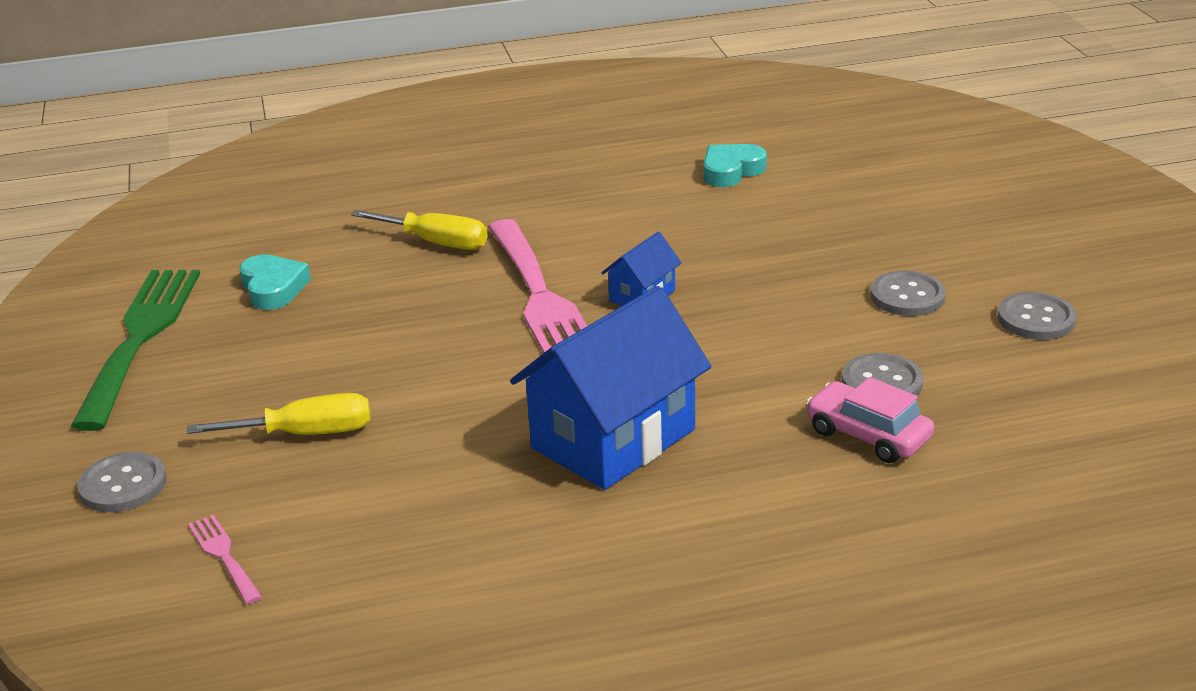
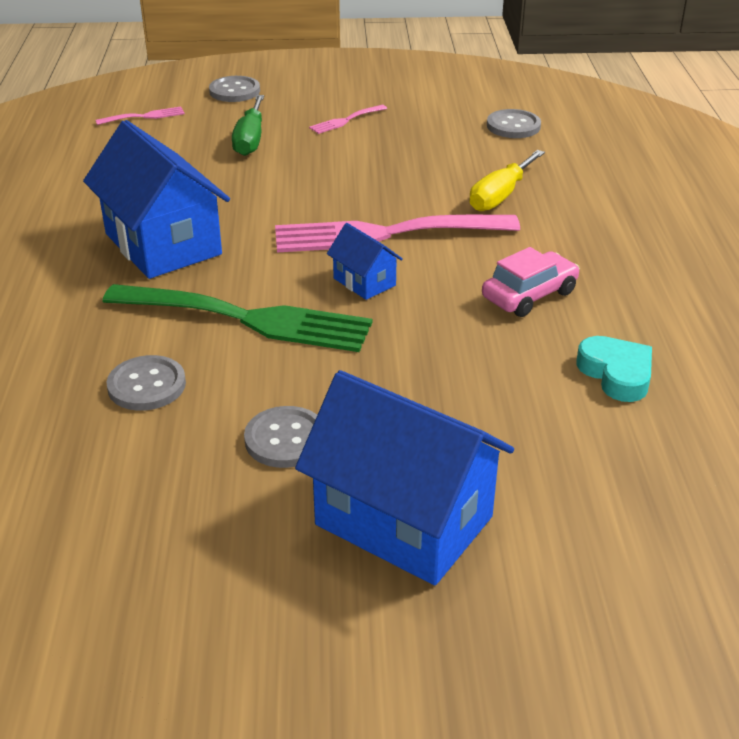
camera: 100 degrees right, 5 degrees up
green fork [71,270,200,431] -> green fork moved to [102,284,372,352]
yellow screwdriver [187,393,371,435] -> green screwdriver [232,95,264,156]
turquoise heart [239,254,311,310] -> none
pink car [806,377,934,463] -> pink car moved to [482,247,580,317]
grey button [998,292,1077,340] -> grey button moved to [487,109,541,138]
none -> blue house [295,370,514,585]
none -> pink fork [309,105,387,134]

